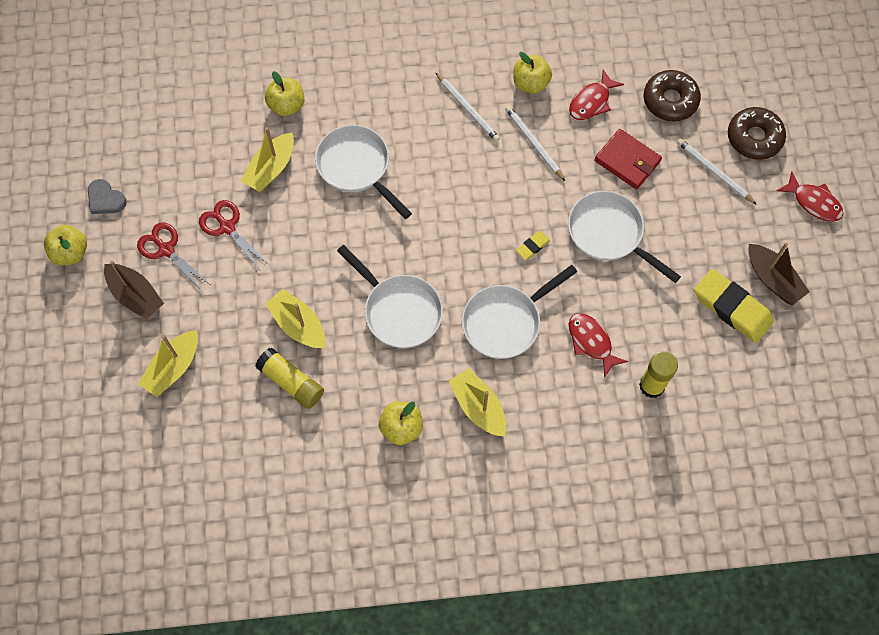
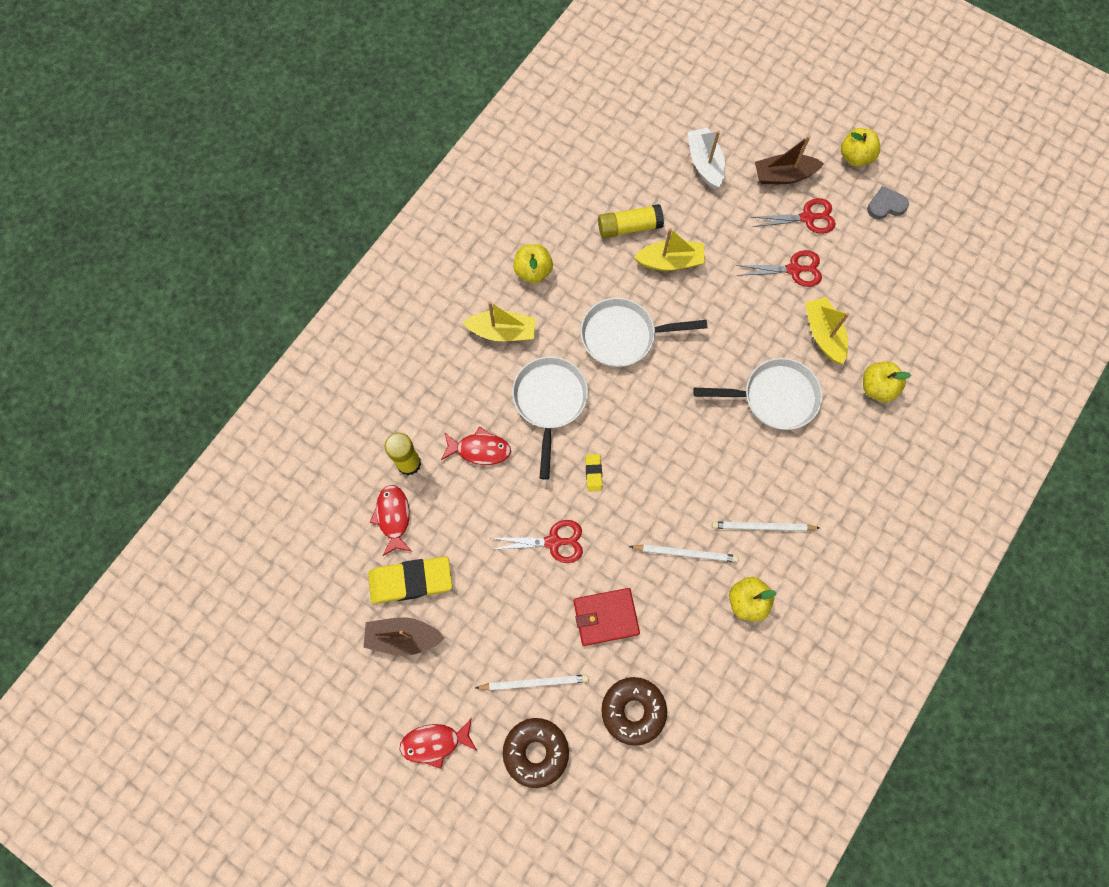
camera: 130 degrees right, 5 degrees up
yellow boat [138,330,198,397] -> white boat [688,127,725,189]
white pan [568,191,681,283] -> red scissors [490,520,583,563]
red fish [569,69,624,120] -> red fish moved to [370,485,412,556]

